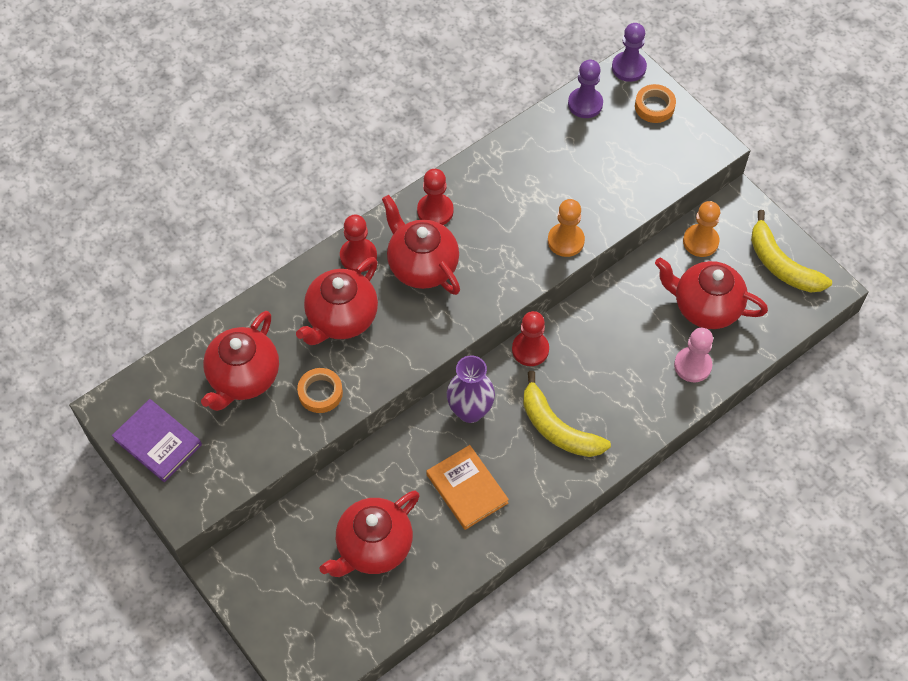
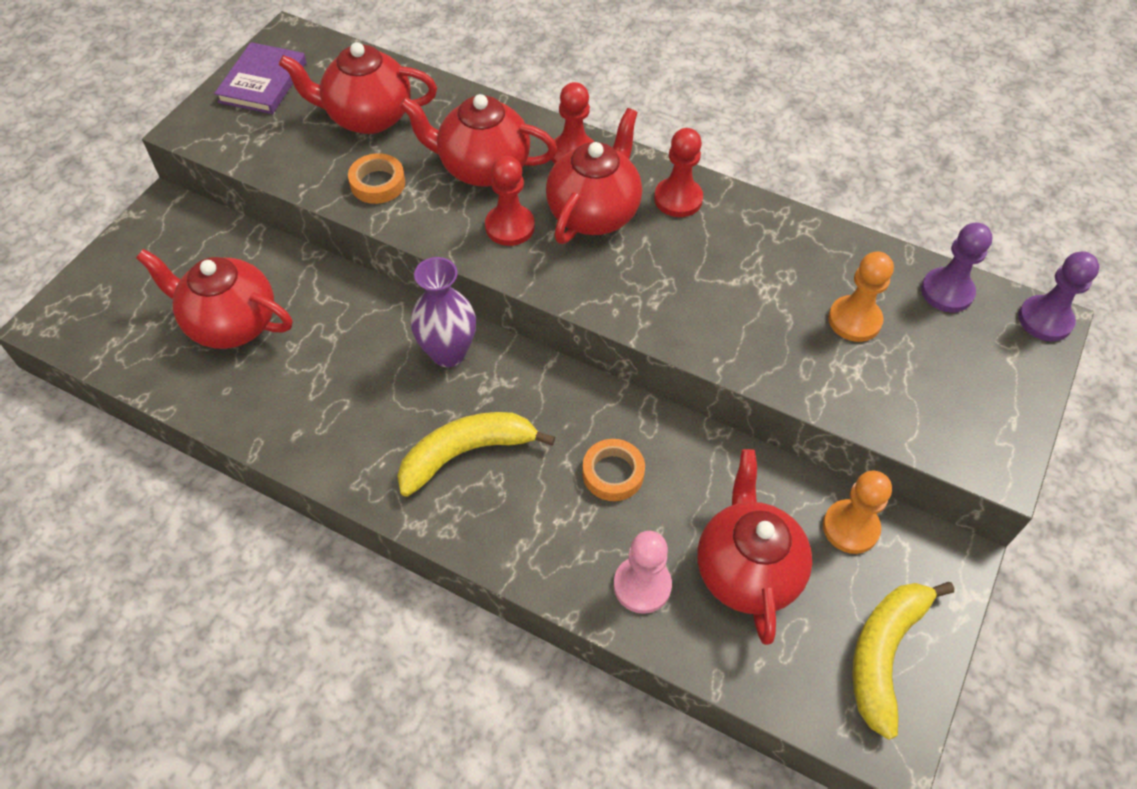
camera: 65 degrees right, 5 degrees down
orange book [426,445,509,530] -> none
red pawn [512,311,549,366] -> red pawn moved to [485,156,535,246]
yellow banana [523,371,611,457] -> yellow banana turned 45 degrees clockwise [397,412,555,497]
orange pawn [548,199,585,257] -> orange pawn moved to [828,252,894,342]
orange tape [635,84,676,123] -> orange tape moved to [582,439,645,501]

